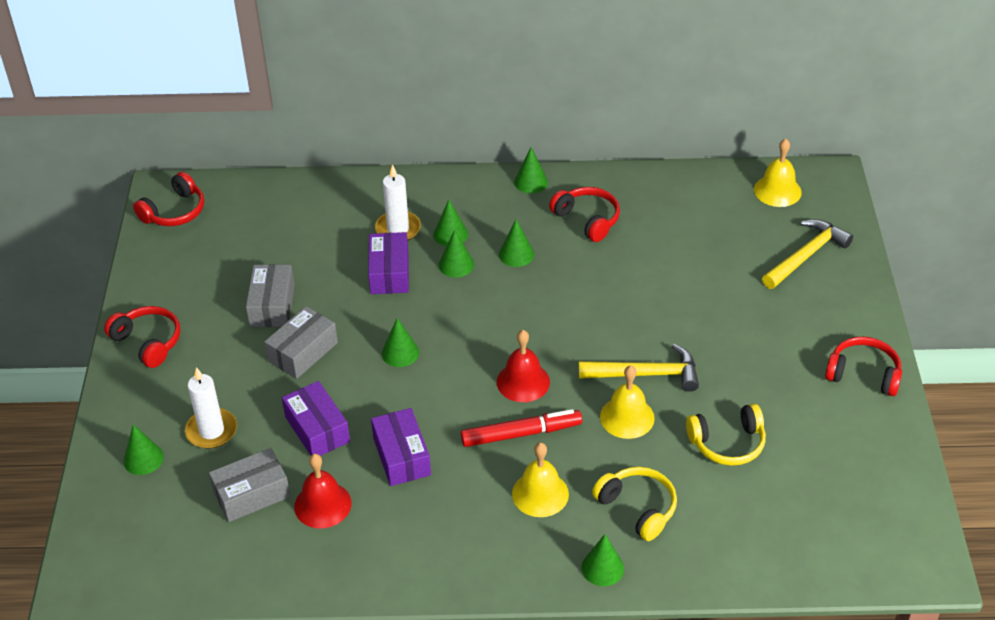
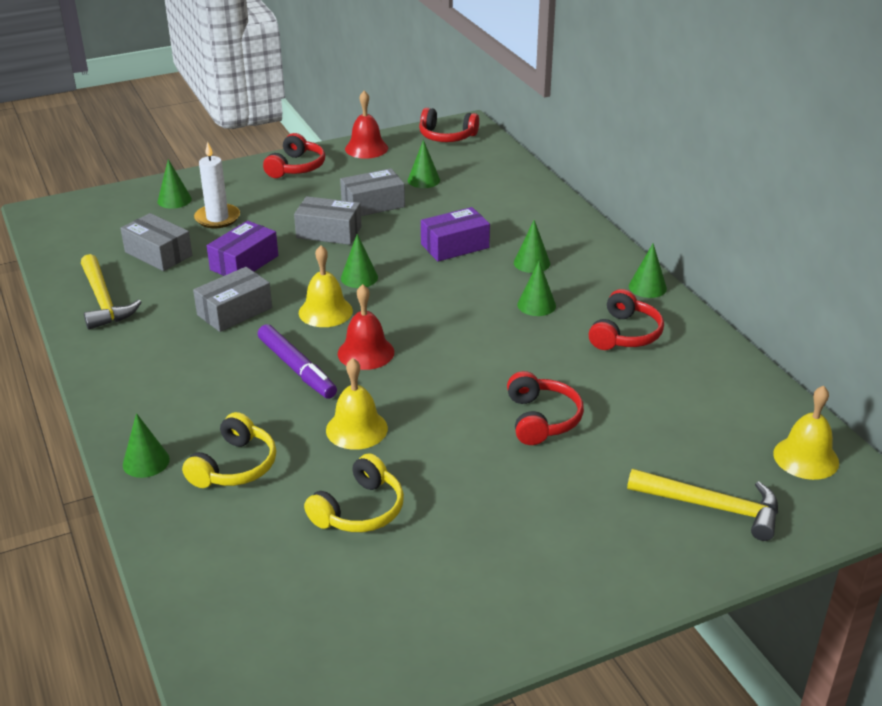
camera: 65 degrees right, 10 degrees down
red bell [294,454,351,528] -> red bell moved to [345,91,388,159]
purple box [371,408,431,486] -> grey box [193,267,272,332]
white candle [375,165,421,241] -> none
green cone [439,229,474,277] -> green cone moved to [408,140,440,188]
red marker [461,409,582,447] -> purple marker [258,324,337,399]
yellow bell [512,442,569,517] -> yellow bell moved to [299,245,353,327]
yellow hammer [579,344,699,392] -> yellow hammer moved to [81,254,141,330]
yellow headphones [686,404,766,466] -> yellow headphones turned 105 degrees counterclockwise [304,453,404,532]
red headphones [825,337,902,396] -> red headphones moved to [507,371,584,445]

